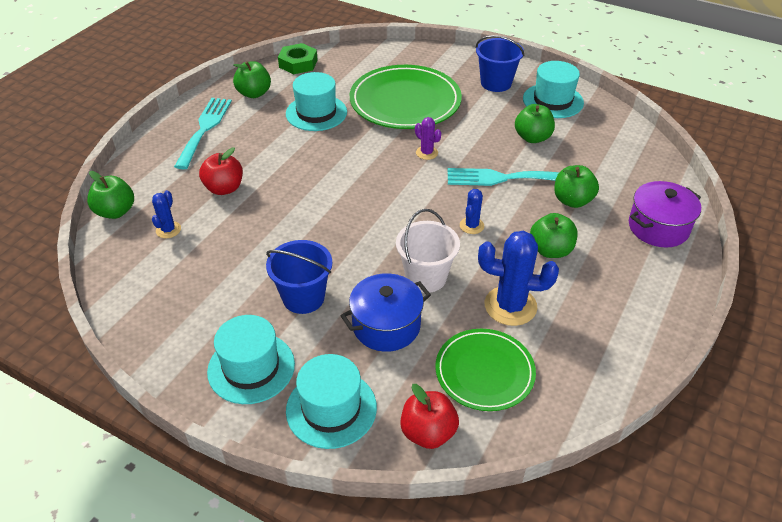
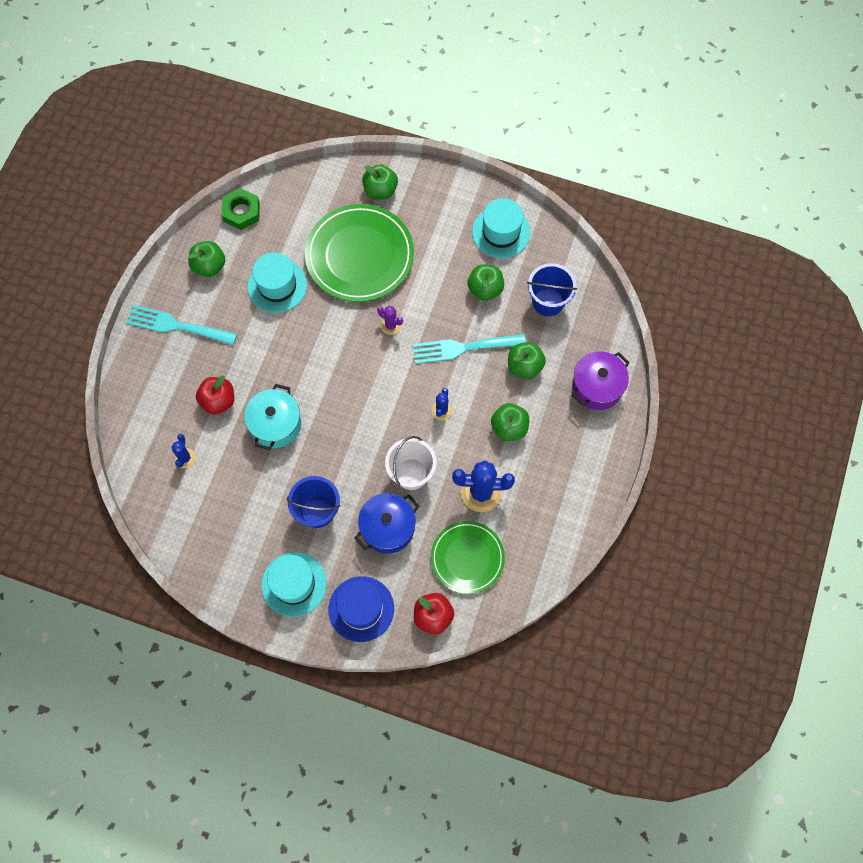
camera: 10 degrees left, 25 degrees up
green apple [87,171,134,219] -> green apple moved to [362,164,398,200]
turquoise fork [174,98,232,169] -> turquoise fork turned 75 degrees counterclockwise [126,305,237,345]
turquoise hat [286,354,377,449] -> blue hat [328,576,394,642]
blue bucket [476,35,524,92] -> blue bucket moved to [527,263,577,316]
none -> turquoise pot [244,384,301,450]

